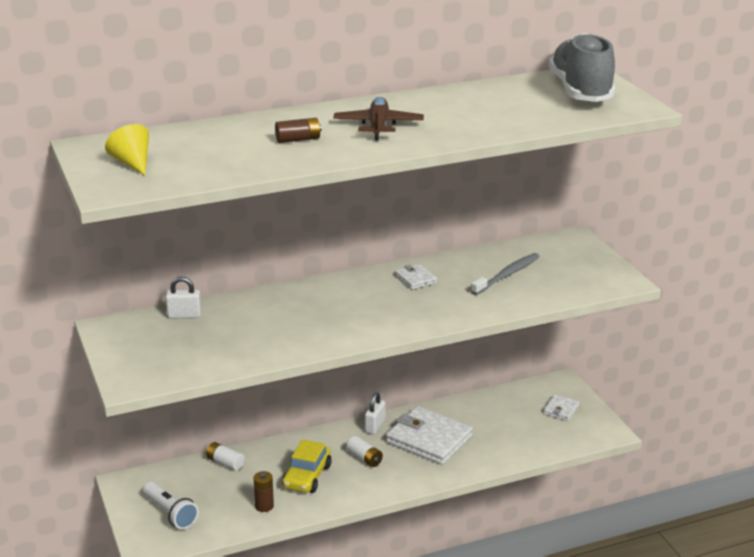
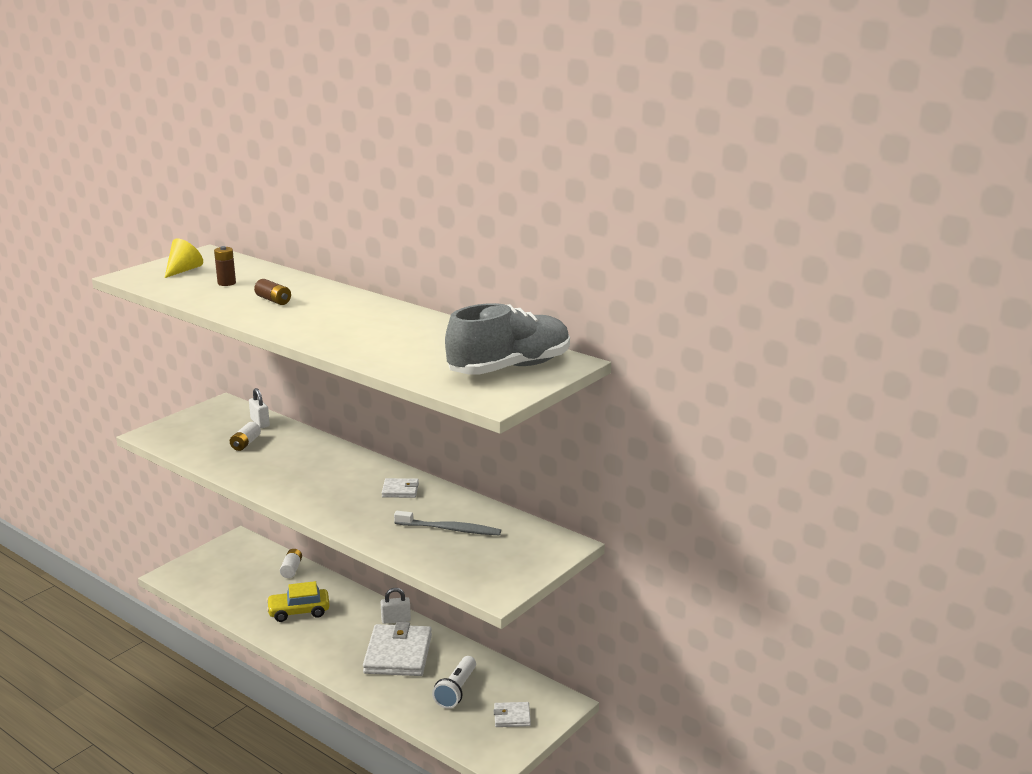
camera: 60 degrees right, 5 degrees down
white flashlight [143,482,199,529] -> white flashlight moved to [432,656,476,709]
brown battery [254,471,274,512] -> brown battery moved to [214,246,236,286]
brown plane [333,97,424,140] -> none
white battery [346,436,383,467] -> white battery moved to [230,422,261,451]
white wallet [395,264,437,290] -> white wallet turned 60 degrees clockwise [382,478,419,498]

